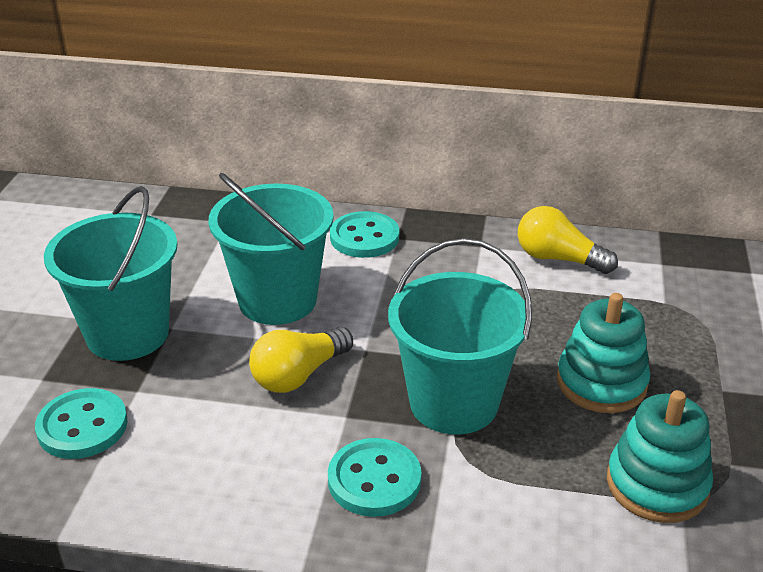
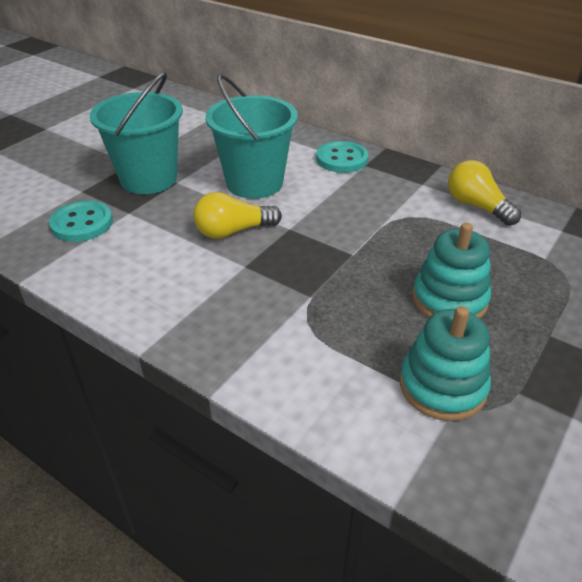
camera: 25 degrees right, 5 degrees up
turquoise button [328,438,421,517] -> none
turquoise bucket [388,238,532,434] -> none

